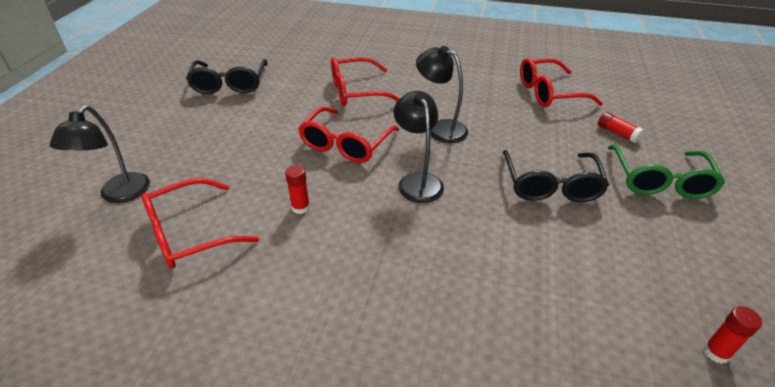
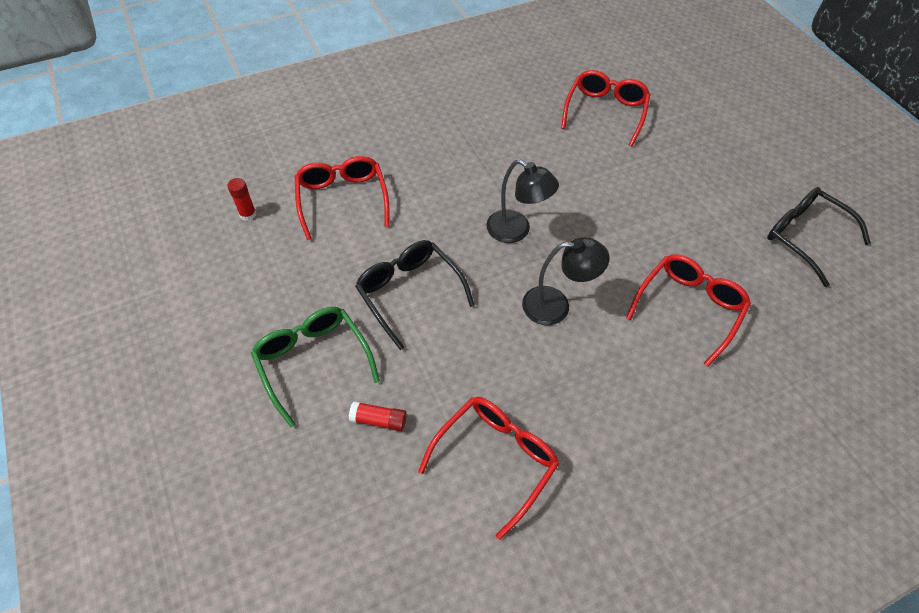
camera: 140 degrees right, 15 degrees up
black lamp [50,105,150,203] -> none
red glue stick [285,165,310,214] -> none
red glasses [298,107,399,163] -> red glasses moved to [294,156,390,240]

